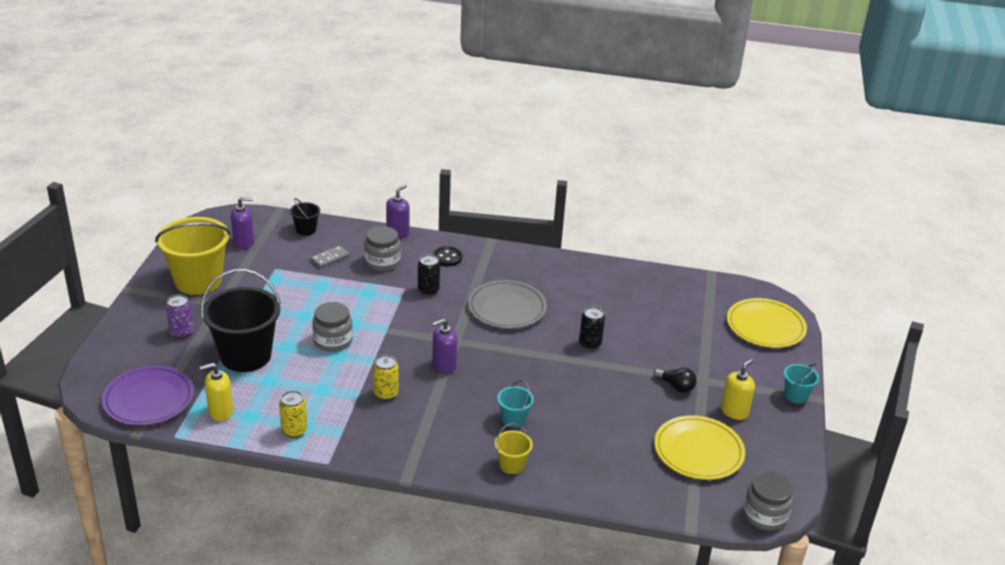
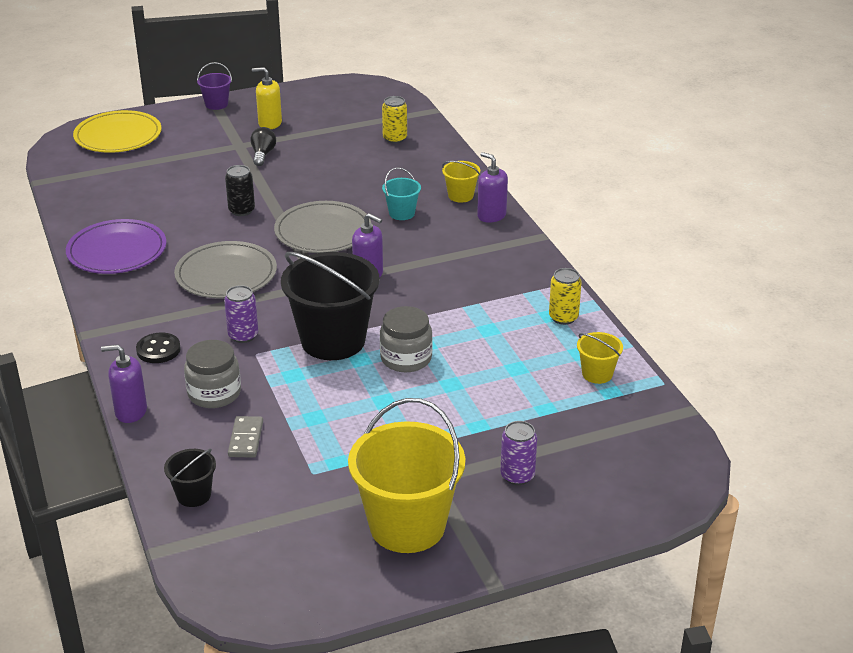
camera: 120 degrees left, 0 degrees up
purple plate [102,365,194,426] -> purple plate moved to [66,219,167,274]
yellow soap dispenser [200,363,233,421] -> yellow bucket [577,332,623,384]
black bucket [201,269,281,372] -> black bucket moved to [281,252,380,360]
purple soap dispenser [231,197,254,249] -> purple soap dispenser moved to [477,152,508,223]
grey domino [310,245,349,268] -> grey domino turned 75 degrees clockwise [228,416,263,458]
yellow can [373,355,398,400] -> yellow can moved to [382,96,407,144]
black can [418,254,440,296] -> purple can [224,285,258,343]
yellow plate [654,415,745,480] -> none
grey jar [743,472,793,531] -> none
turquoise bucket [784,364,819,404] -> purple bucket [197,62,232,110]
none -> grey plate [274,201,371,253]

